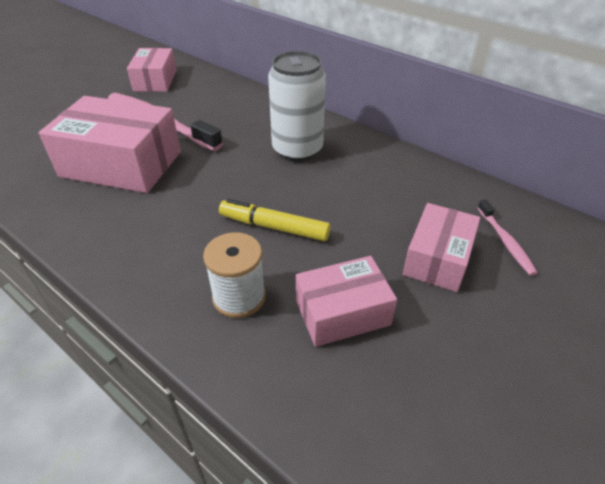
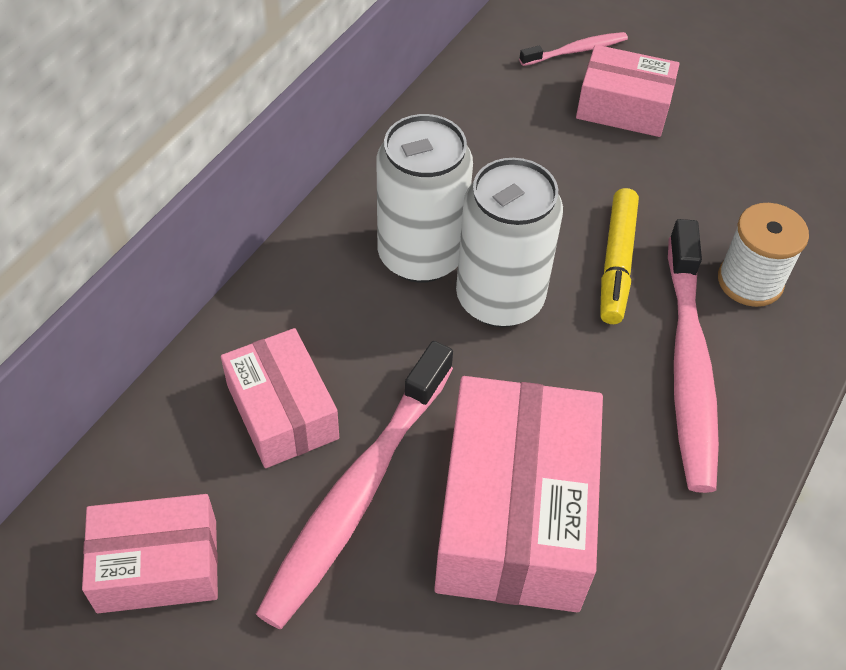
camera: 100 degrees left, 10 degrees up
pink box [296,256,397,347] -> pink box moved to [221,328,339,468]
none -> white can [456,158,563,327]
none -> pink toothbrush [668,219,719,493]

